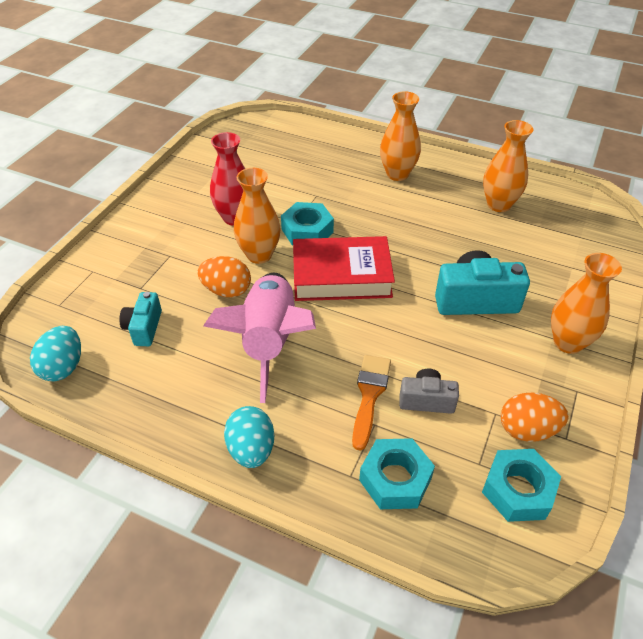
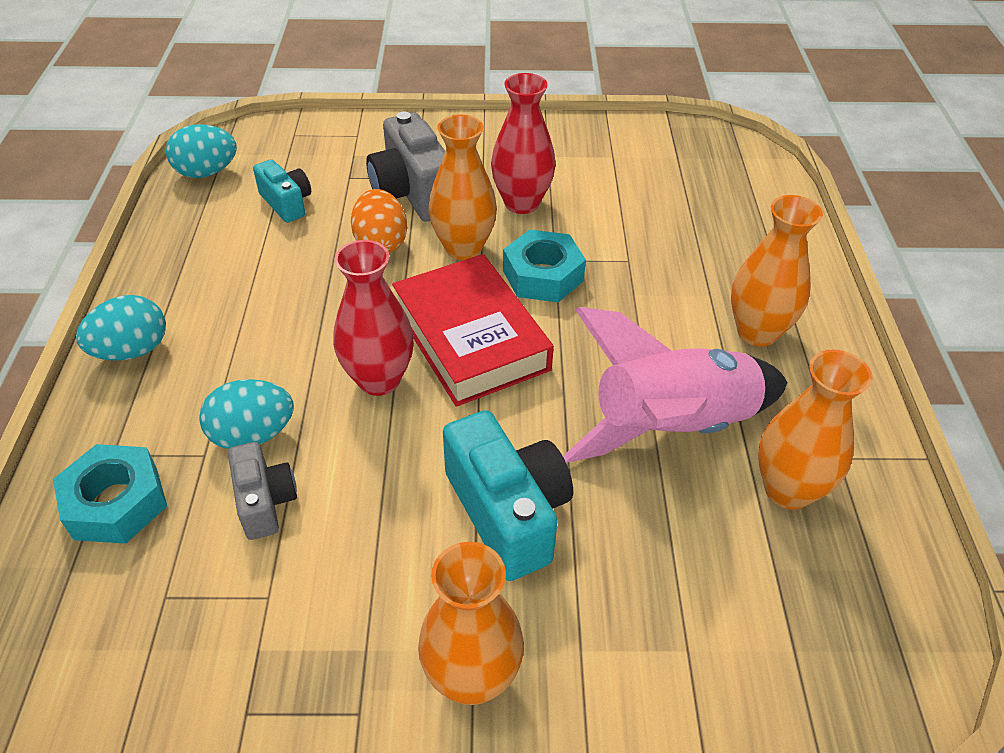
camera: 65 degrees right, 0 degrees up
turquoise camera [119,292,162,346] -> turquoise camera turned 75 degrees clockwise [253,159,311,223]
pink rocket [204,273,316,403] -> pink rocket moved to [563,307,788,463]
orange brush [352,355,391,451] -> turquoise egg [199,379,294,449]
turquoise nut [482,449,561,522] -> none
orange egg [501,393,568,442] -> none
none -> red vase [333,240,414,396]
none -> grey camera [366,112,445,222]

